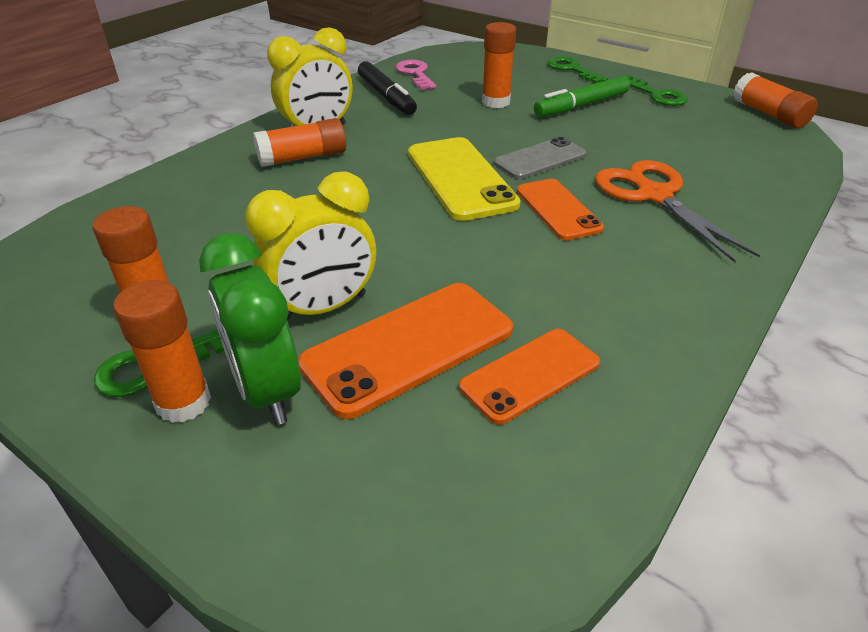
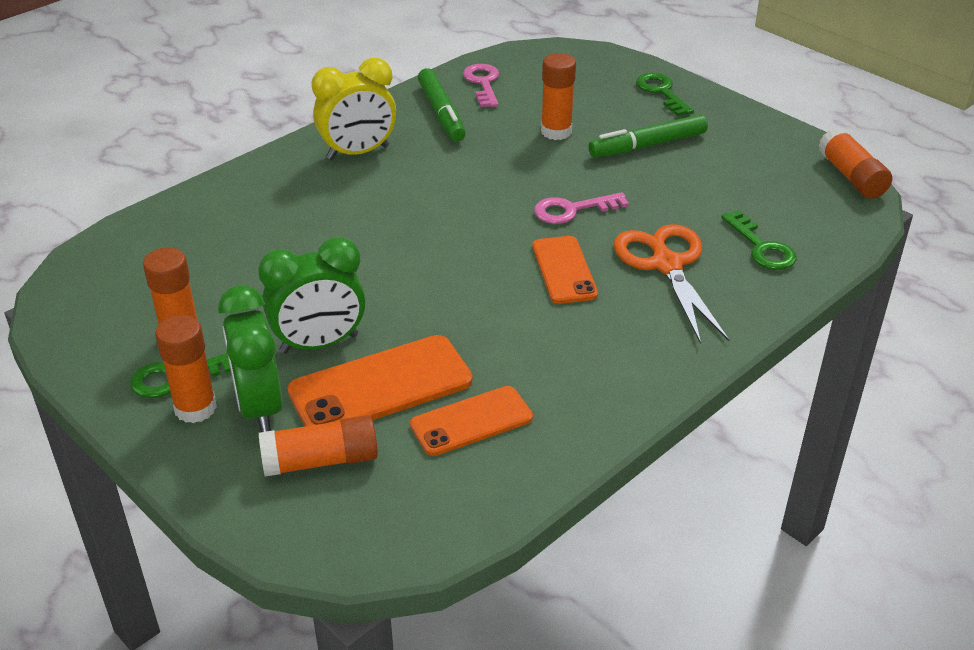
camera: 10 degrees right, 0 degrees up
yellow clock [245,171,376,321] -> green clock [258,237,366,354]
orange glue stick [253,118,346,167] -> orange glue stick moved to [259,415,378,477]
black marker [358,61,417,115] -> green marker [418,68,466,141]
yellow phone [408,137,521,221] -> none
grey phone [494,137,587,179] -> pink key [534,192,629,224]
green key [626,75,688,106] -> green key moved to [721,210,797,270]

